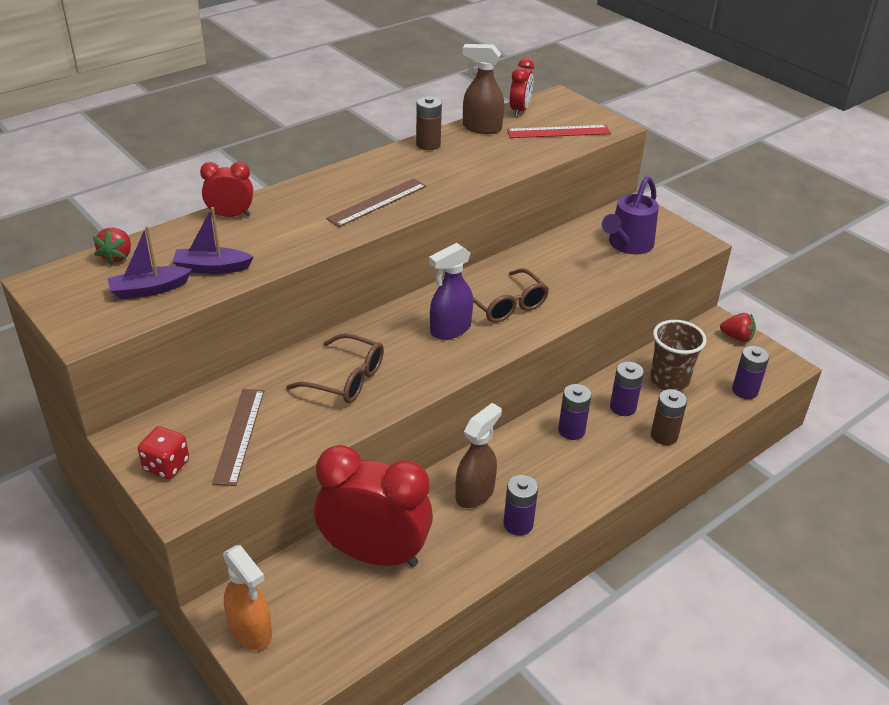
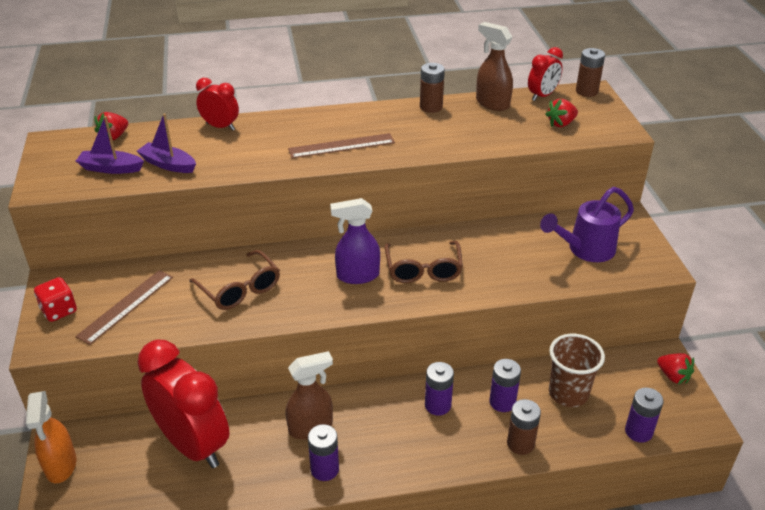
camera: 30 degrees right, 0 degrees up
red ruler [507,125,611,138] -> red strawberry [545,99,578,127]
none -> brown battery [576,48,605,97]

